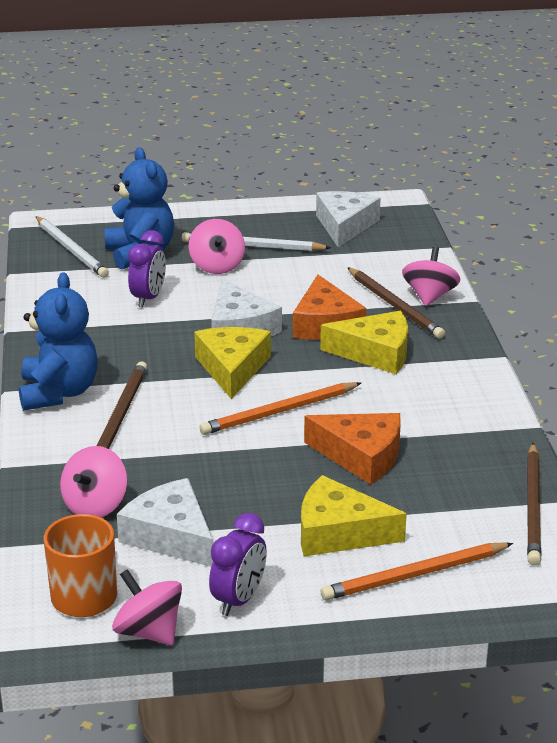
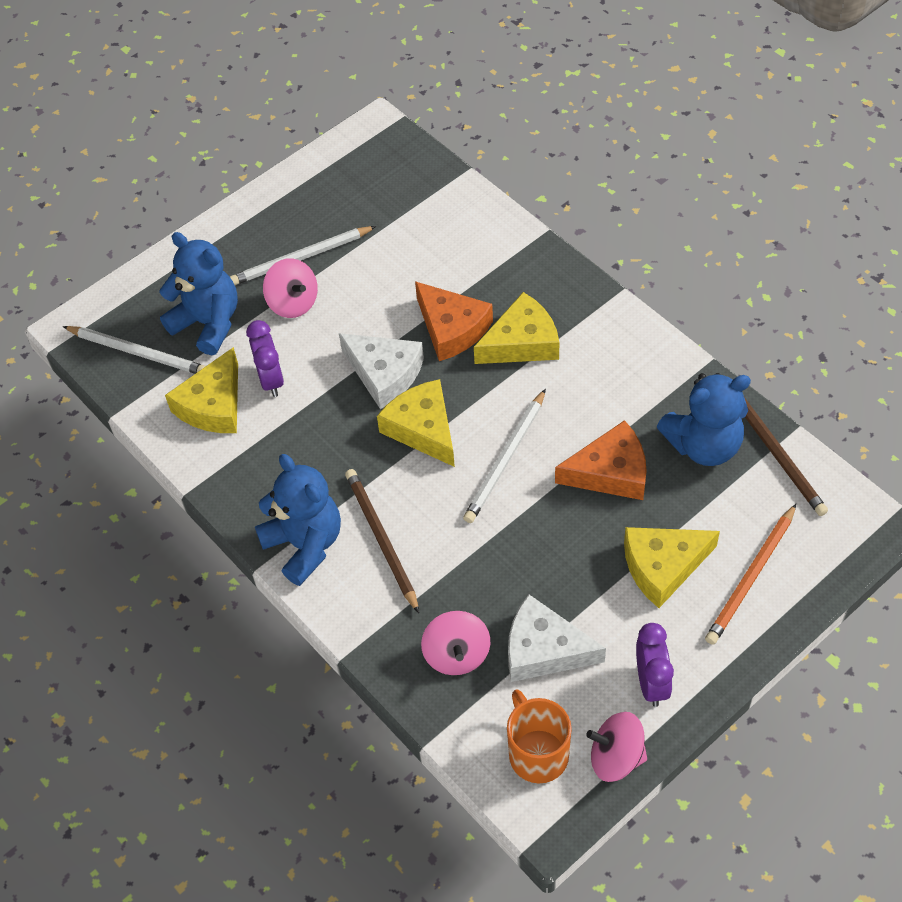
camera: 30 degrees left, 25 degrees up
orange pencil [199,382,361,435] -> white pencil [463,389,546,523]
white cheese [316,191,381,248] -> none
brown pencil [347,267,445,339] -> none
pink spinning top [402,247,460,306] -> none
none -> yellow cheese [165,347,238,433]
none -> blue teddy bear [657,373,751,466]

